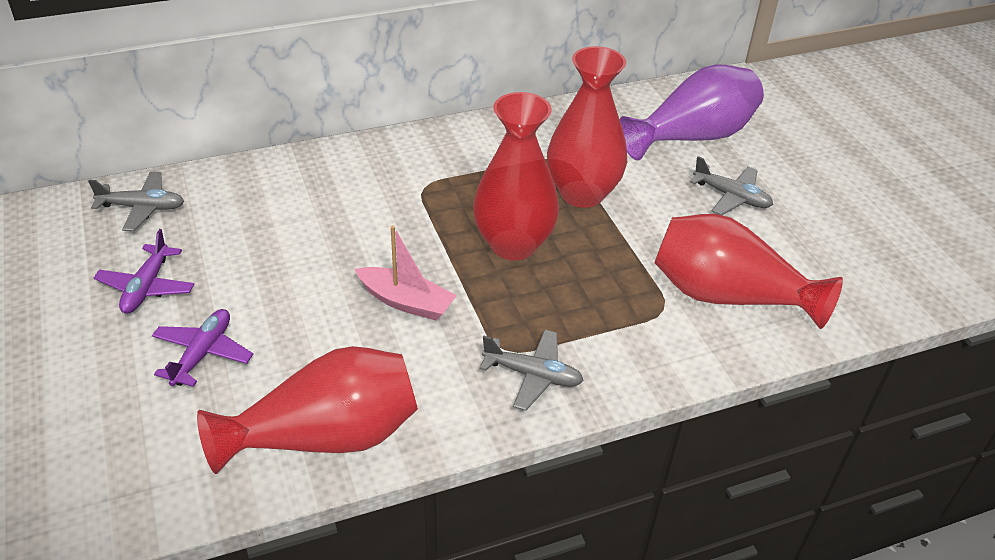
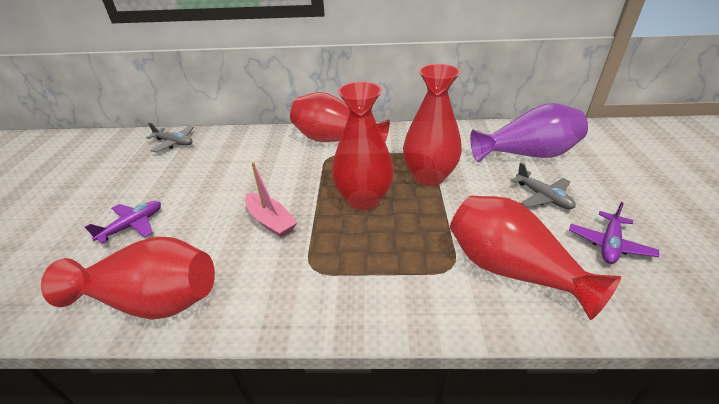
camera: 25 degrees right, 5 degrees down
purple plane [94,229,194,314] -> purple plane moved to [569,202,659,264]
grey plane [480,330,584,411] -> none
none -> red vase [290,92,390,142]

